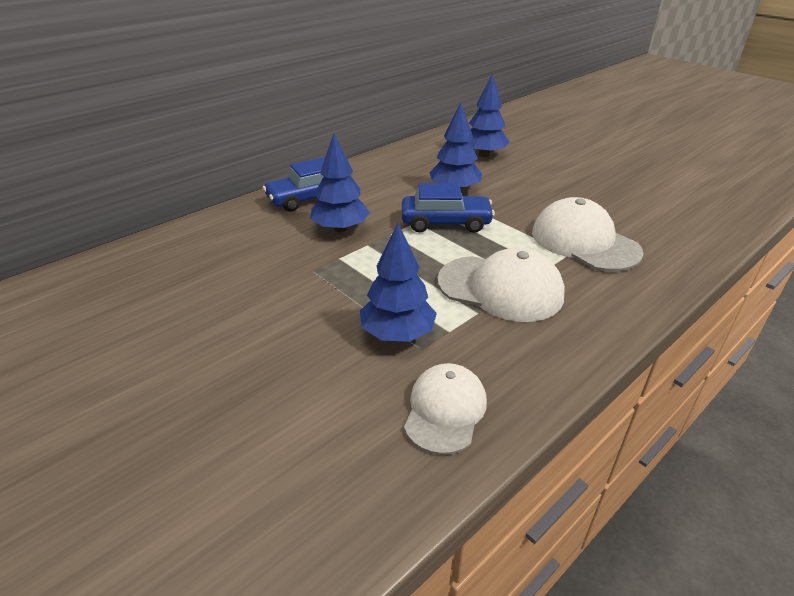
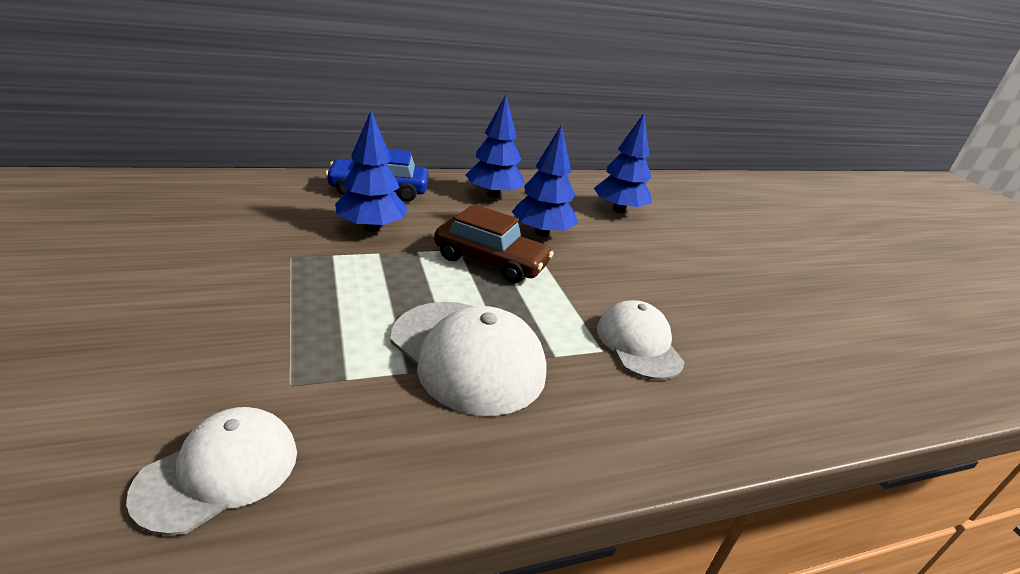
camera: 20 degrees right, 5 degrees down
blue tree [360,223,437,342] -> blue tree moved to [466,95,524,198]
blue car [402,183,495,233] -> brown car [434,204,554,284]
white cap [532,197,643,271] -> white cap [597,300,685,380], size x0.66

